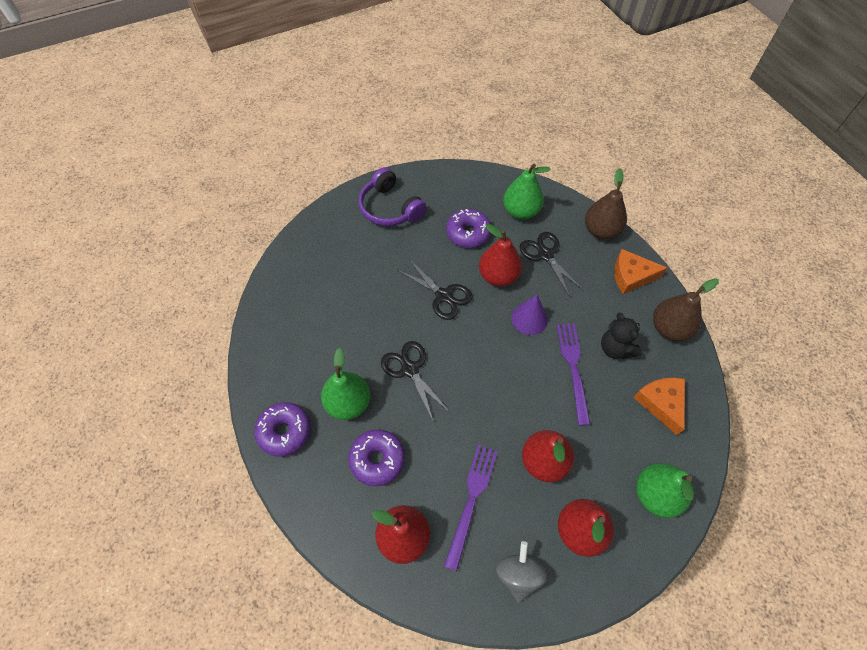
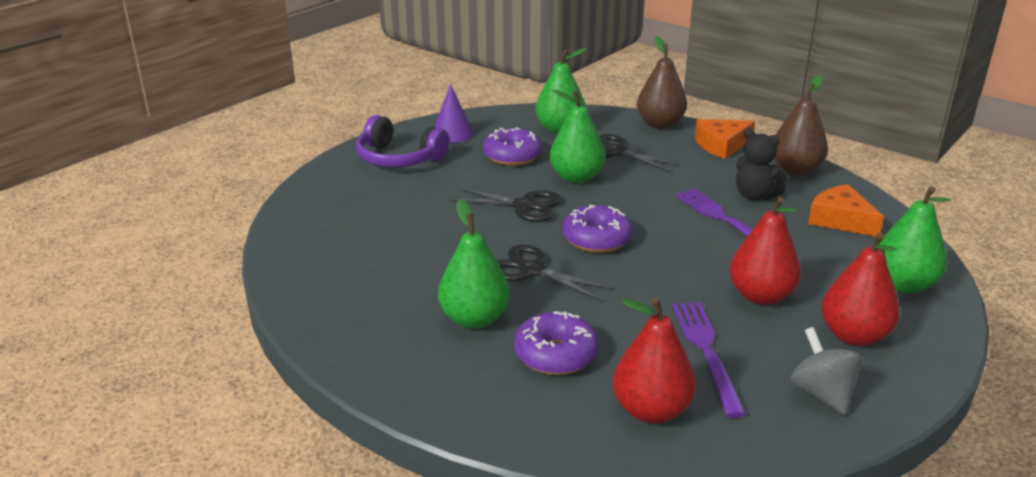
camera: 25 degrees left, 30 degrees down
purple donut [254,402,311,457] -> purple donut moved to [562,205,633,253]
red pear [479,224,522,286] -> green pear [550,90,605,183]
purple cone [511,295,548,335] -> purple cone moved to [434,84,474,143]

